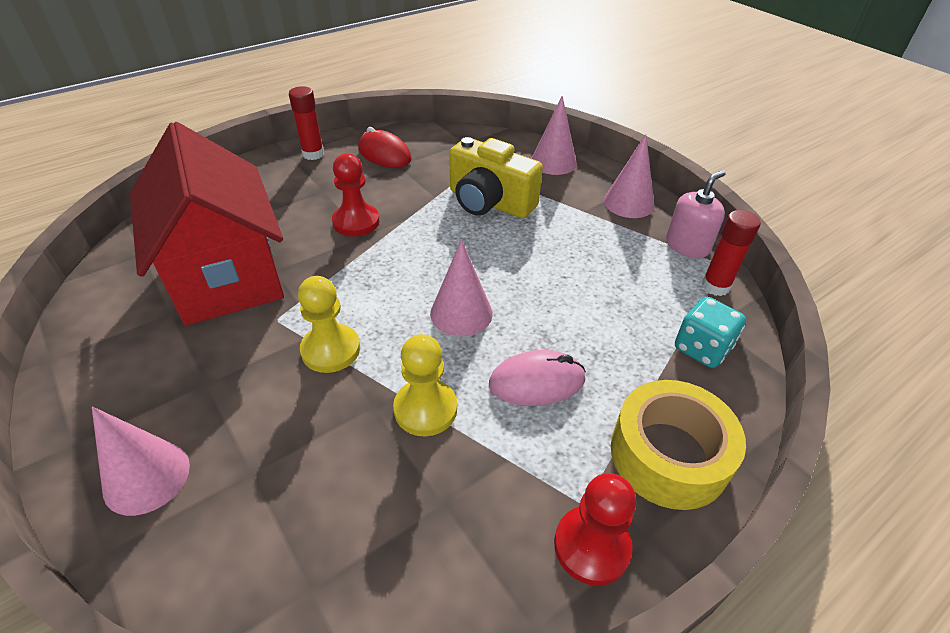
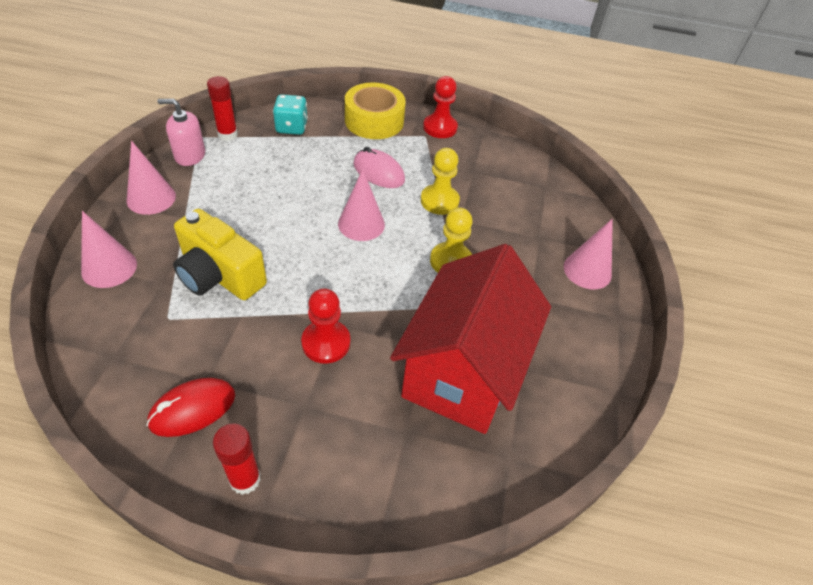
camera: 135 degrees left, 5 degrees up
red mouse [358,127,412,168] -> red mouse turned 60 degrees clockwise [146,378,235,437]
yellow camera [449,137,543,218] -> yellow camera turned 135 degrees clockwise [173,209,267,300]

